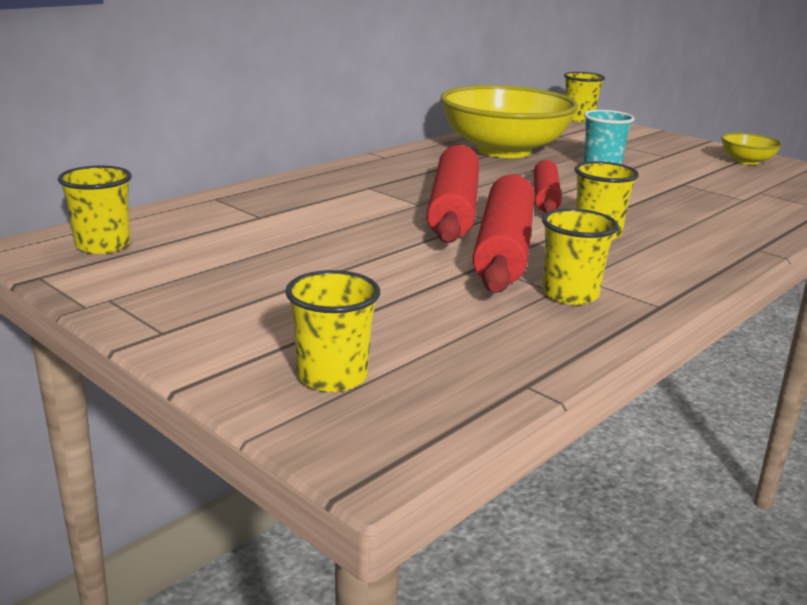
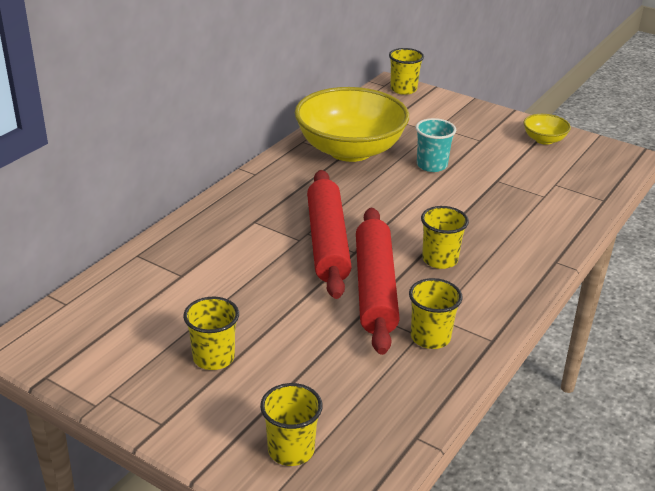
camera: 10 degrees left, 10 degrees up
yellow cup [58,166,132,254] -> yellow cup moved to [183,297,239,370]
red rolling pin [534,160,562,213] -> none

